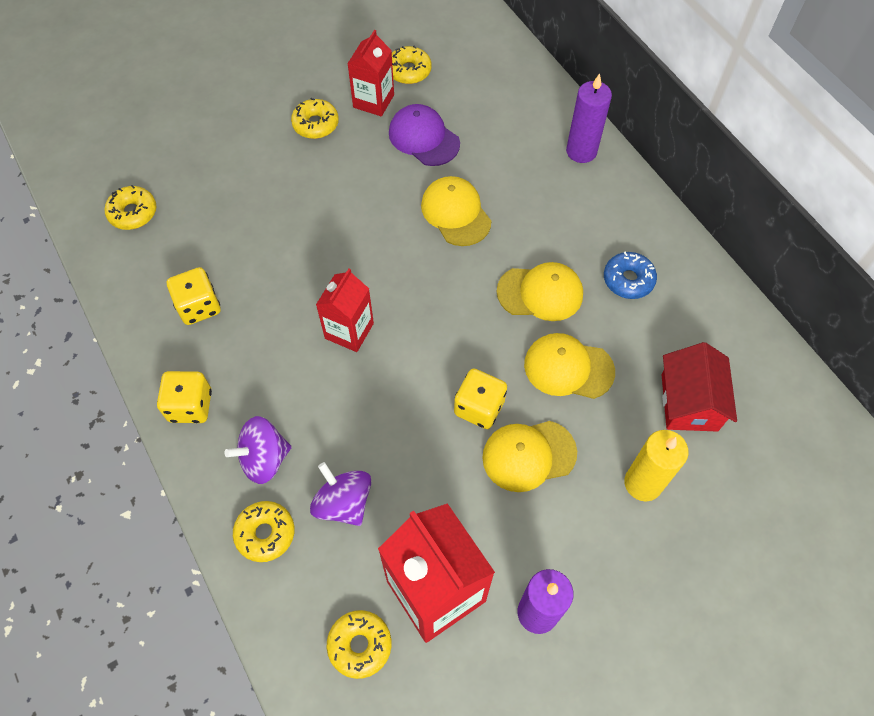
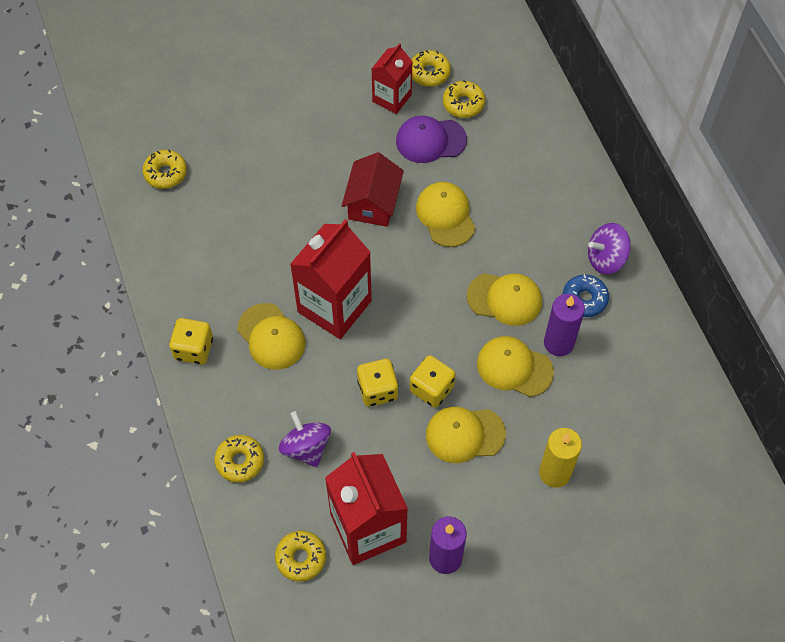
camera: 10 degrees right, 0 degrees up
yellow dice [167,267,221,325] -> yellow dice moved to [357,359,398,407]
purple spinning top [224,416,292,484] -> purple spinning top moved to [588,223,631,274]
yellow donut [291,98,339,139] -> yellow donut moved to [443,80,485,118]
red carton [316,268,374,352] -> red carton [290,220,372,339], size x1.70
purple cap [389,104,460,166] -> purple cap turned 60 degrees counterclockwise [396,116,467,163]
purple candle [566,73,612,163] -> purple candle moved to [544,294,585,356]
red house [662,342,737,432] -> red house moved to [342,152,404,227]
none -> yellow cap [238,303,305,370]

